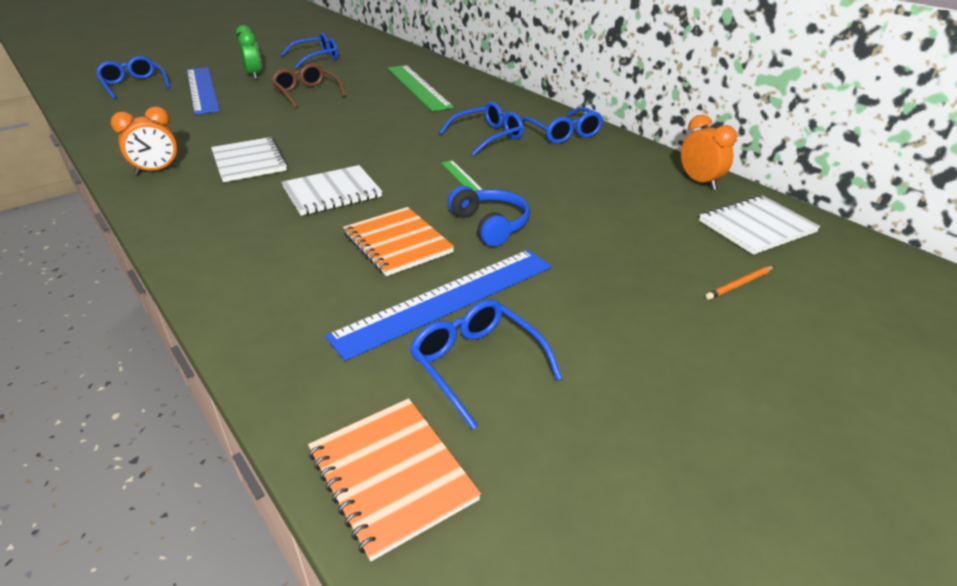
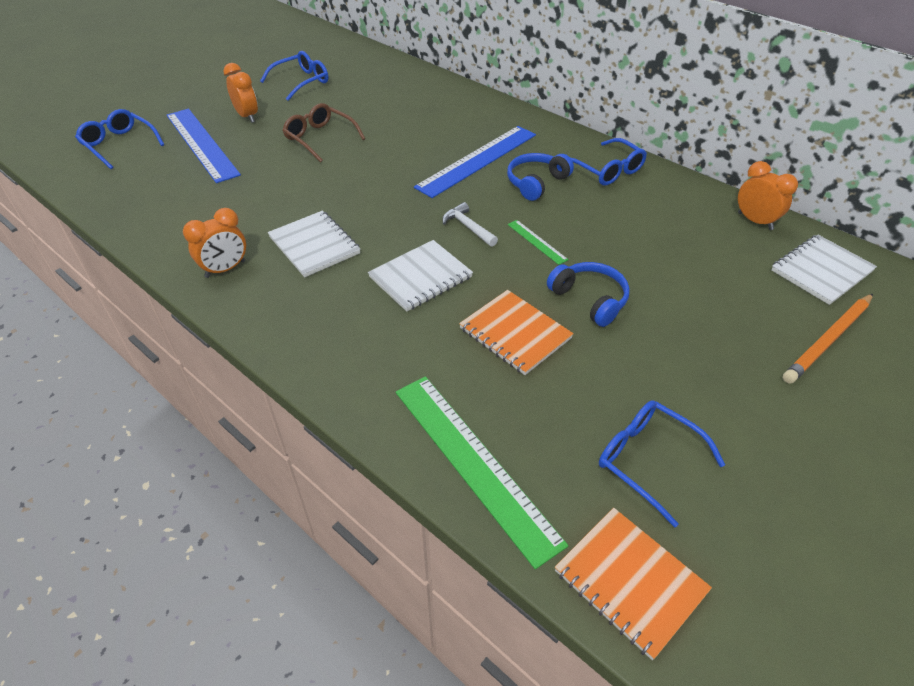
camera: 10 degrees left, 10 degrees up
green clock [236,25,262,80] -> orange clock [223,63,258,123]
blue ruler [325,250,552,361] -> blue ruler moved to [414,126,536,198]
green ruler [388,65,454,111] -> green ruler moved to [396,376,569,569]
blue glasses [439,101,524,156] -> blue headphones [507,153,574,201]
orange pencil [706,266,774,300] -> orange pencil [783,294,873,384], size x2.00
none -> white hammer [442,202,498,247]

